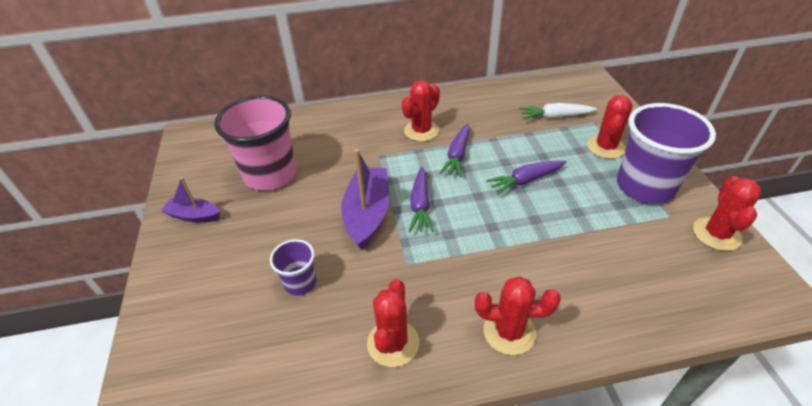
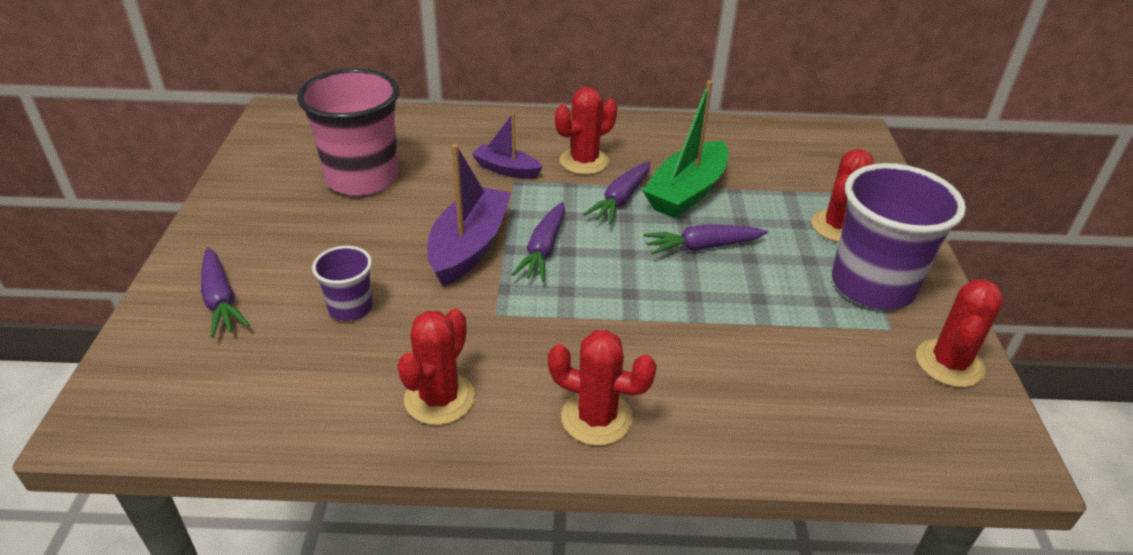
camera: 10 degrees right, 5 degrees down
purple boat [161,177,220,223] -> purple boat moved to [472,113,543,179]
white carrot [519,103,597,120] -> none
none -> purple carrot [201,247,250,337]
none -> green boat [642,80,728,218]

